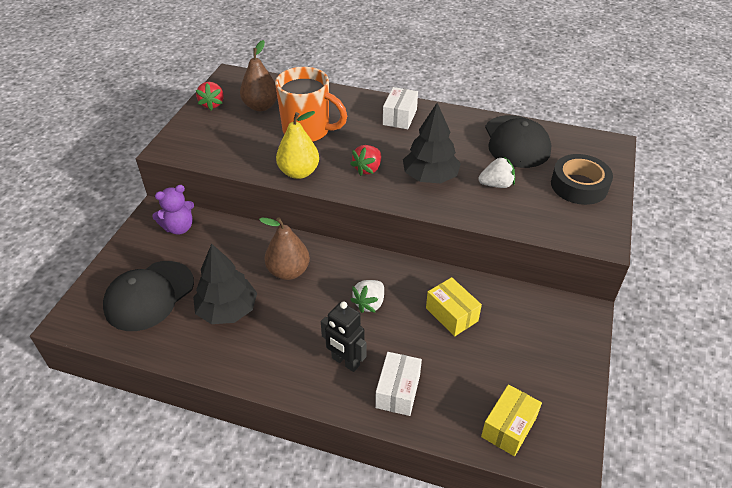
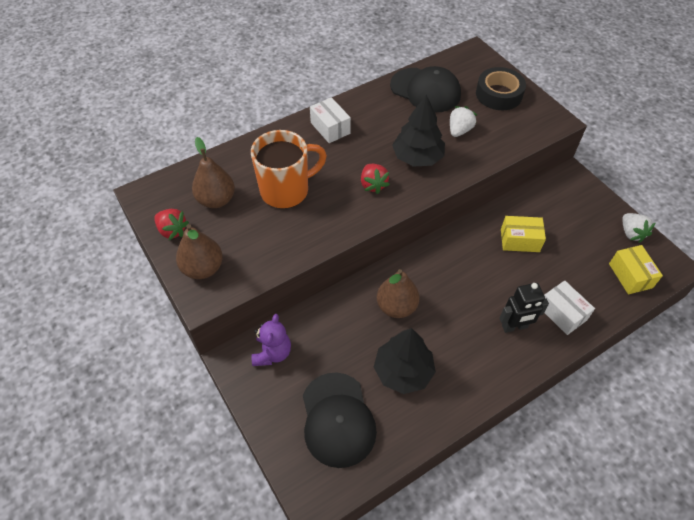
camera: 50 degrees left, 10 degrees up
yellow pear [276,111,319,179] -> none
white strawberry [350,280,384,313] -> white strawberry moved to [622,213,656,243]
none -> brown pear [176,224,223,279]

